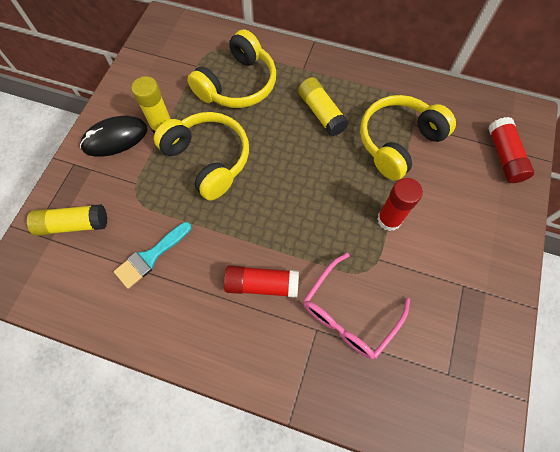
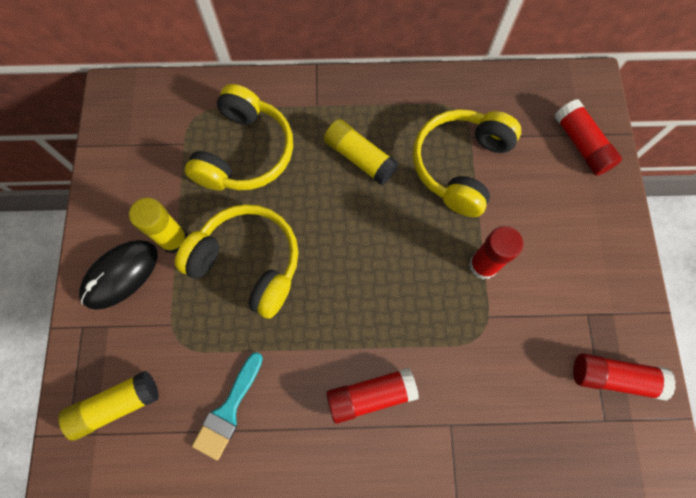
camera: 20 degrees left, 5 degrees up
pink glasses [303,253,410,359] -> none
none -> red glue stick [573,353,676,401]

